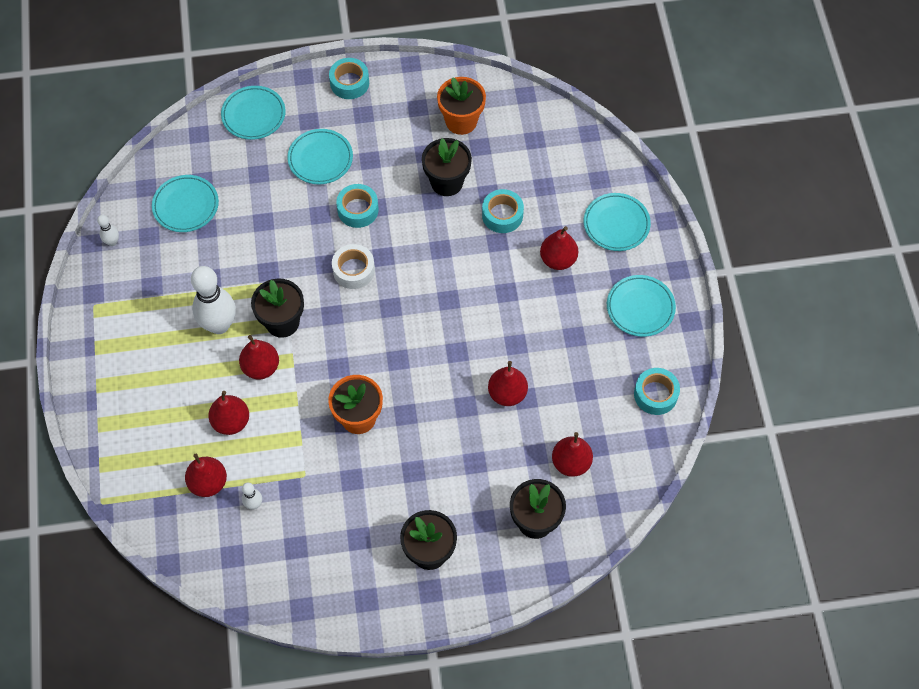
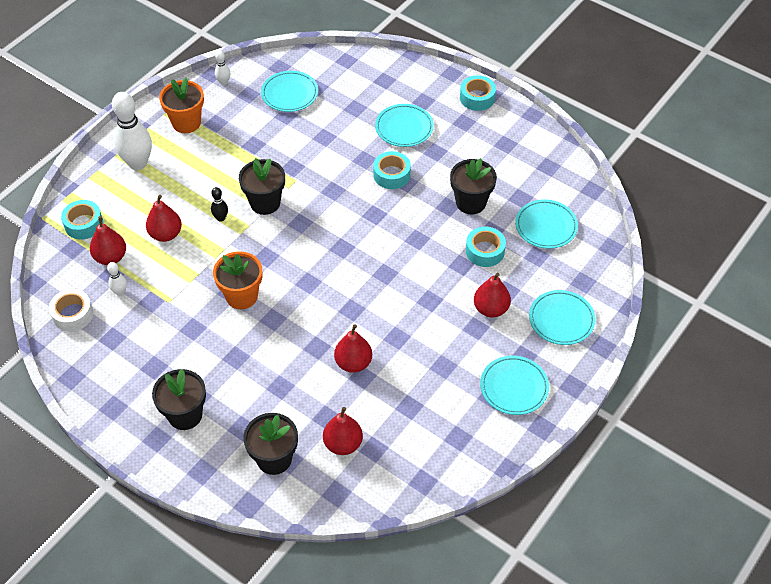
camera: 45 degrees right, 10 degrees down
white bowling pin [191,266,236,334] -> white bowling pin moved to [112,92,152,170]
turquoise plate [221,86,286,140] -> turquoise plate moved to [515,199,578,249]
red pear [239,335,279,379] -> black bowling pin [211,187,228,222]
white tape [332,244,375,289] -> white tape moved to [49,289,94,332]
orange flower pot [437,77,486,135] -> orange flower pot moved to [159,78,204,133]
turquoise tape [634,368,680,415] -> turquoise tape moved to [61,200,103,239]

